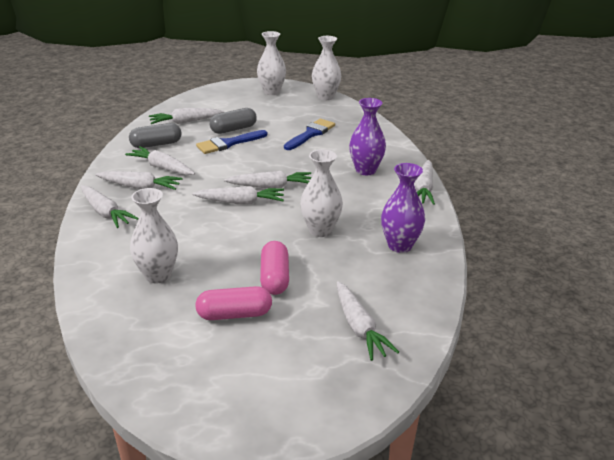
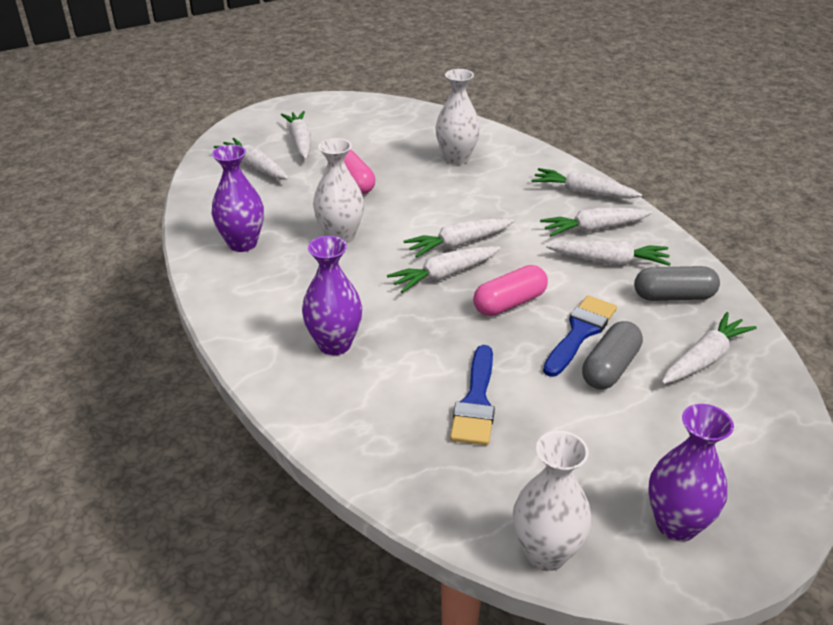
camera: 155 degrees right, 5 degrees up
grey capsule [129,123,182,148] -> grey capsule turned 45 degrees clockwise [634,266,720,301]
pink capsule [195,286,272,320] -> pink capsule moved to [473,265,548,316]
white vase [257,31,286,95] -> purple vase [648,404,734,542]
white carrot [415,160,435,205] -> white carrot moved to [281,111,311,159]

